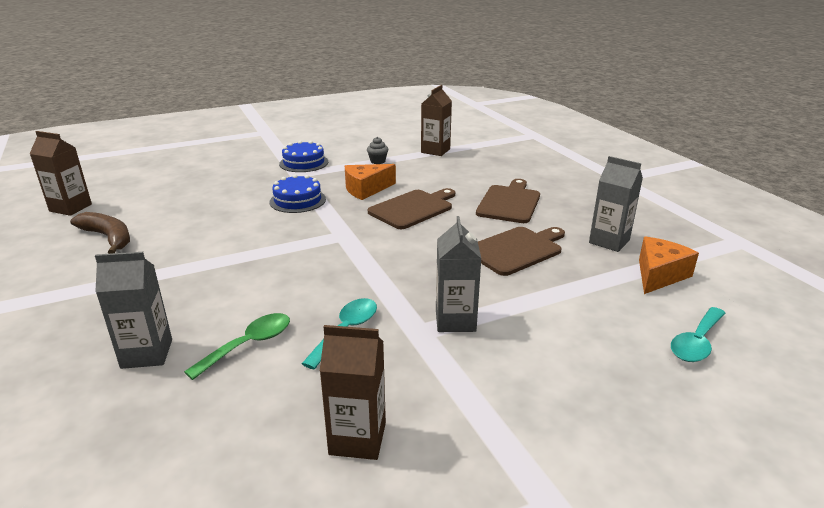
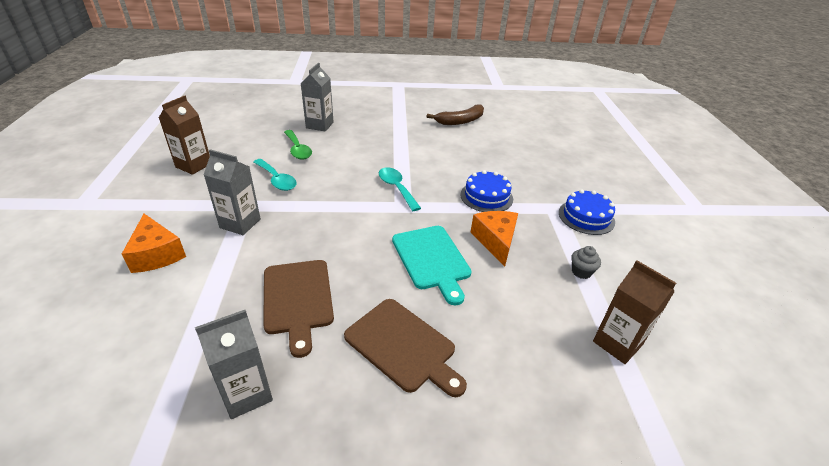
camera: 110 degrees right, 10 degrees up
brown carton [30,131,92,216] -> none
brown cutting board [368,188,455,229] -> turquoise cutting board [392,226,472,305]
orange cheese [639,237,699,294] -> orange cheese moved to [122,214,186,273]
turquoise spoon [671,307,726,362] -> turquoise spoon moved to [379,167,421,211]

